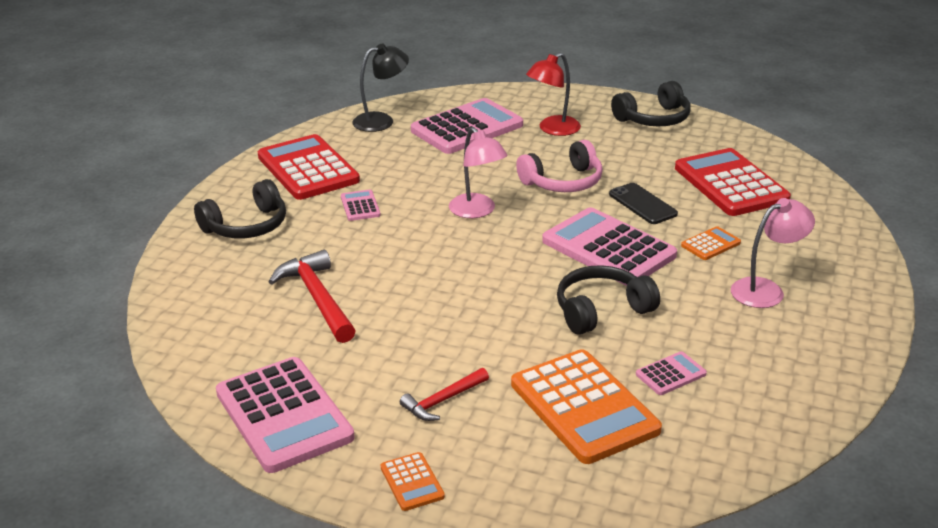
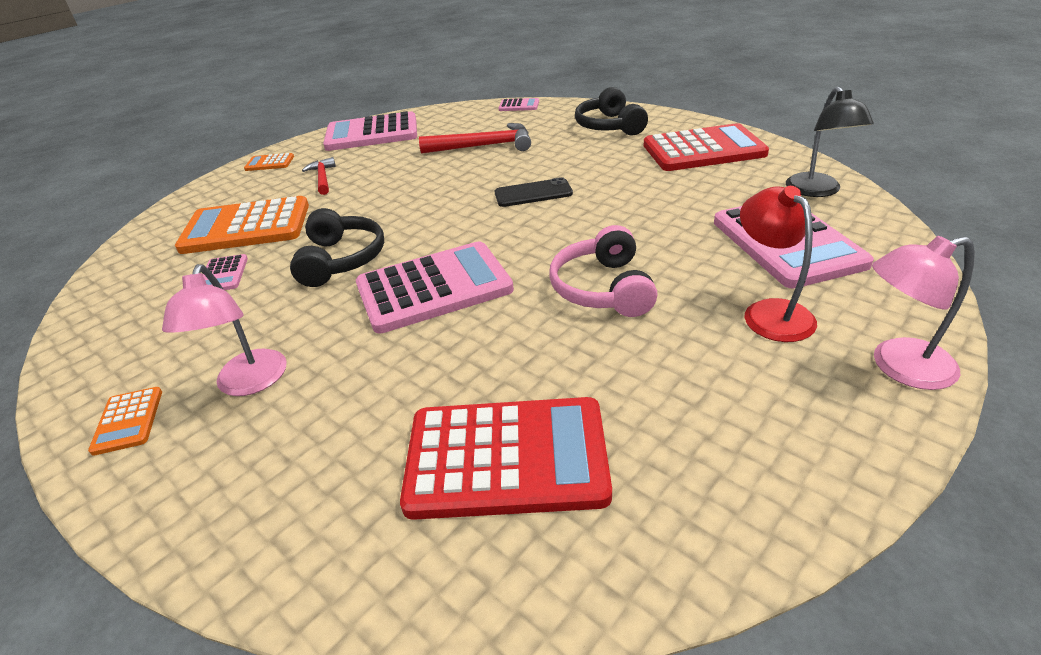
camera: 115 degrees right, 5 degrees up
pink calculator [341,190,381,221] -> pink calculator moved to [499,98,539,111]
pink lamp [449,127,508,218] -> pink lamp moved to [872,236,975,390]
black phone [609,183,678,224] -> black phone moved to [494,177,573,207]
black headphones [611,81,691,126] -> none
orange calculator [681,226,741,260] -> orange calculator moved to [88,387,162,456]

